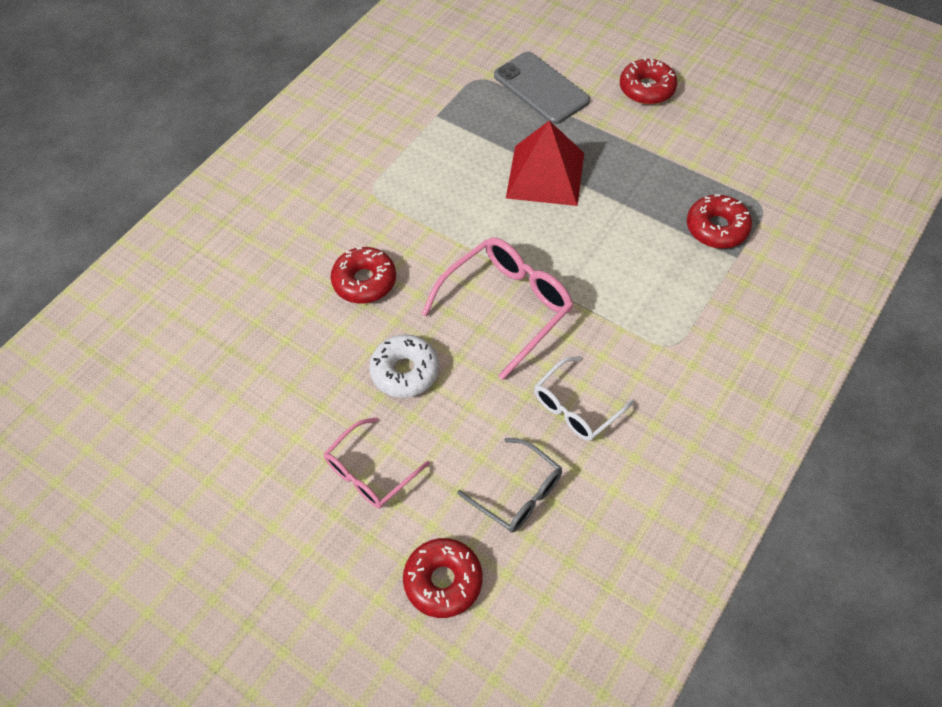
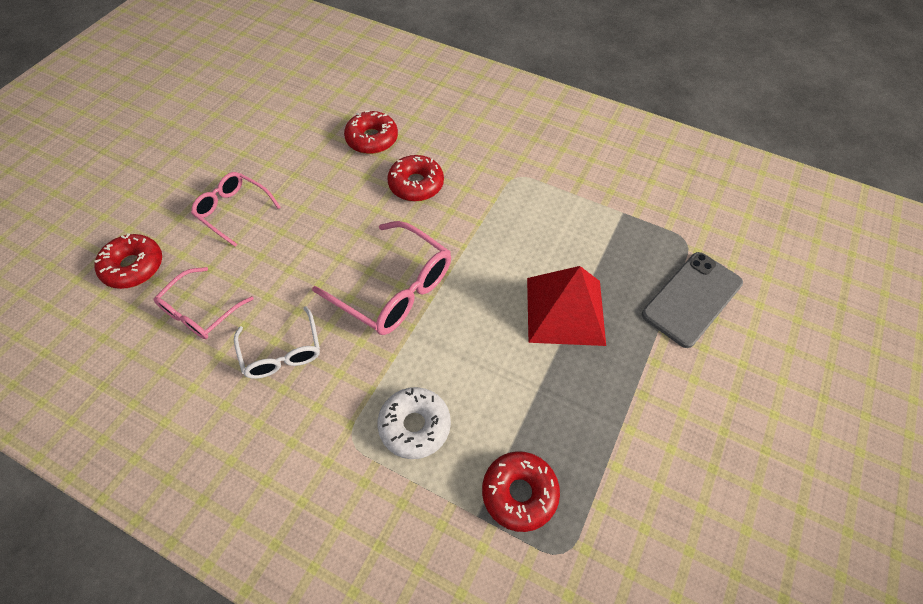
camera: 80 degrees right, 0 degrees up
white donut [369,335,439,398] -> white donut moved to [377,387,451,459]
grey glasses [457,438,562,533] -> pink glasses [153,267,254,339]
white glasses [534,356,634,441] -> white glasses turned 150 degrees counterclockwise [234,306,320,379]
red donut [620,57,677,105] -> red donut moved to [344,110,398,154]

